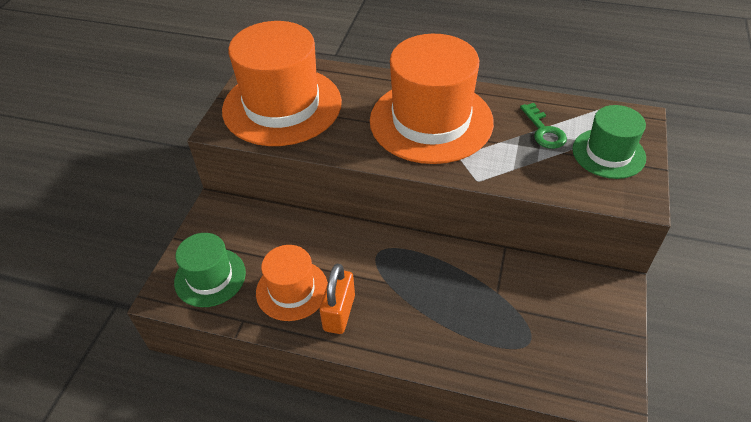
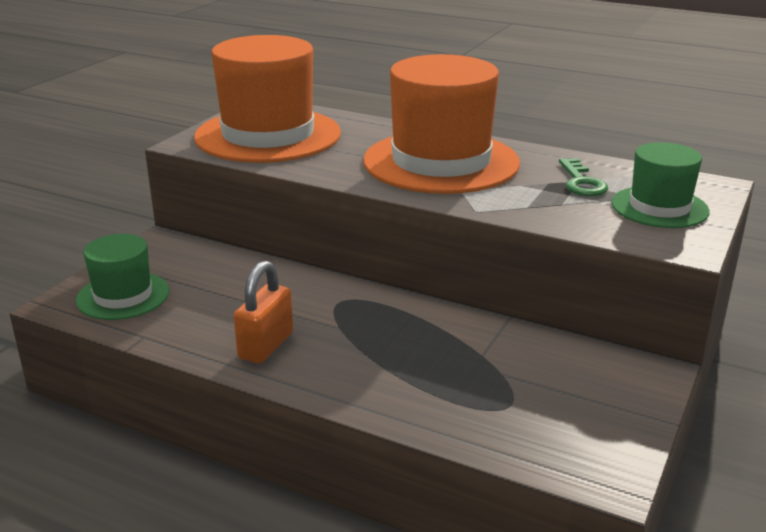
camera: 10 degrees right, 20 degrees down
orange hat [256,245,328,321] -> none

